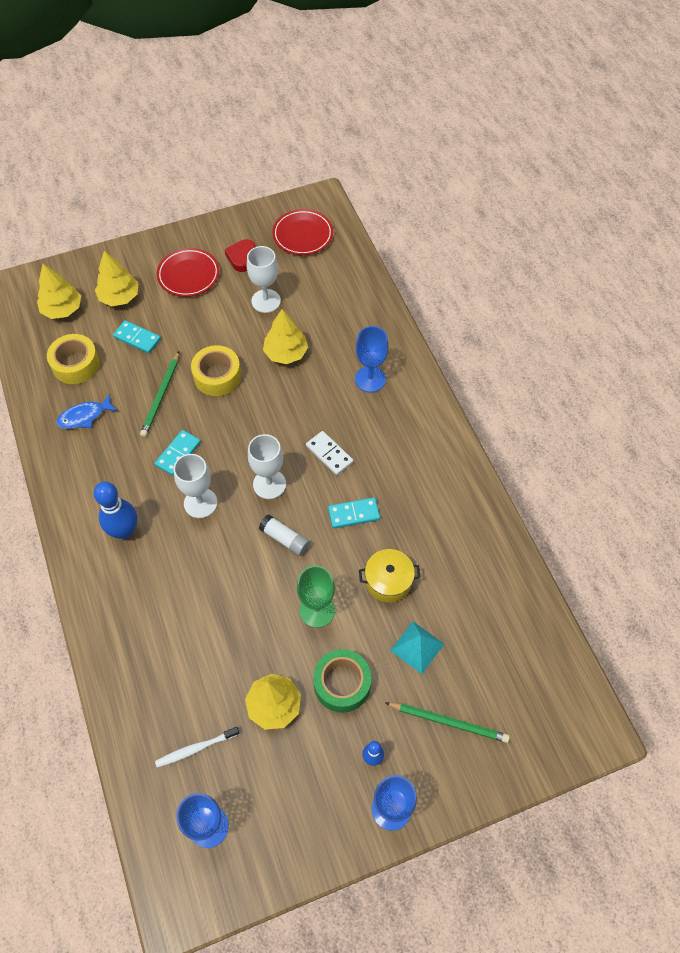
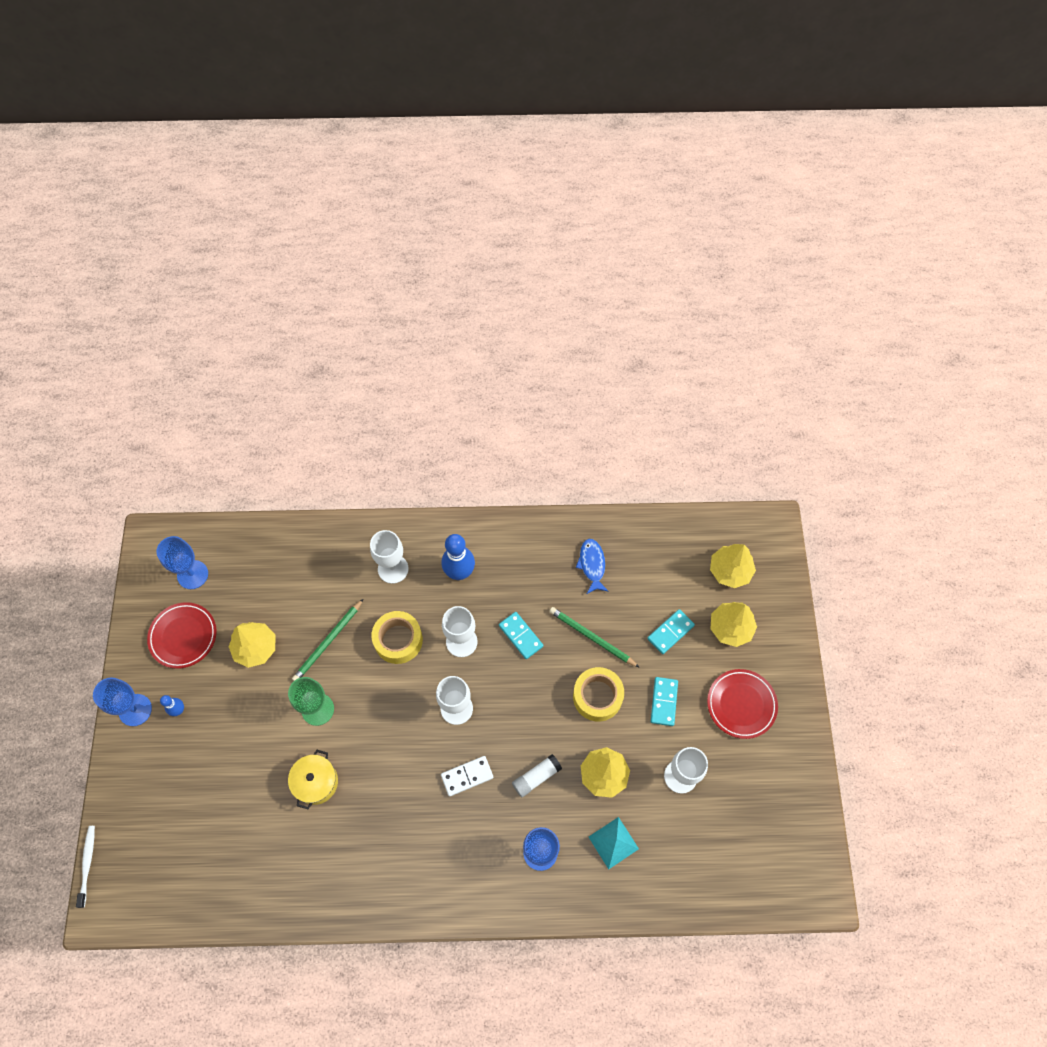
camera: 110 degrees right, 5 degrees up
yellow tape [47,334,100,384] -> yellow tape moved to [371,611,423,664]
white toothbrush [155,727,239,768] -> white toothbrush moved to [76,826,95,908]
red heart [225,239,256,272] -> none
white glue stick [259,515,310,556] -> white glue stick moved to [512,754,562,797]
red plate [272,209,333,255] -> red plate moved to [147,602,217,669]
green tape [313,649,371,713] -> none
turquoise domino [328,497,380,529] -> turquoise domino moved to [651,677,678,726]
green pencil [386,702,510,743] -> green pencil moved to [292,599,363,681]
turquoise pyramid [390,621,444,674] -> turquoise pyramid moved to [589,817,639,869]
none -> white goblet [370,530,409,584]

